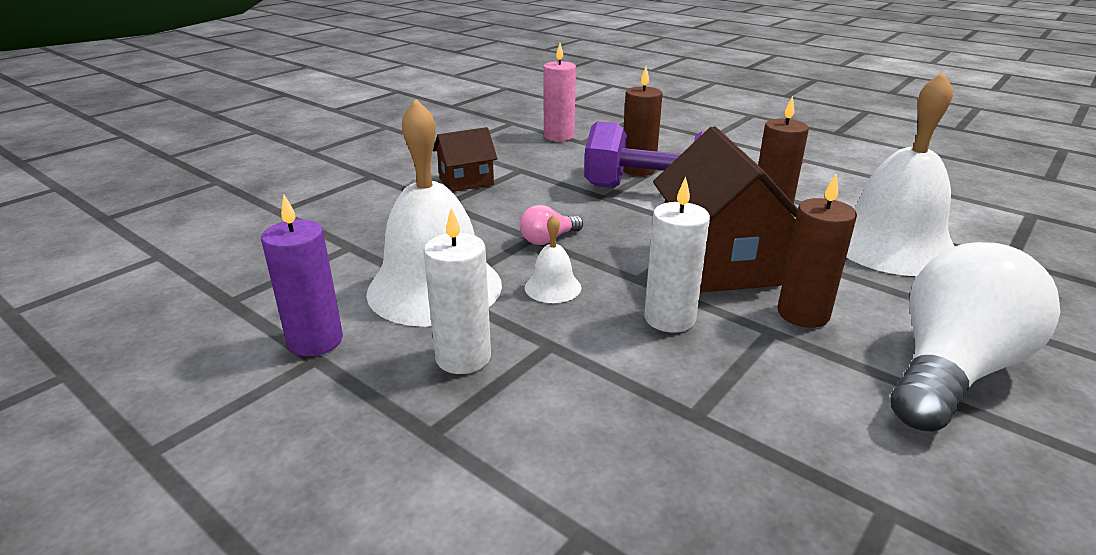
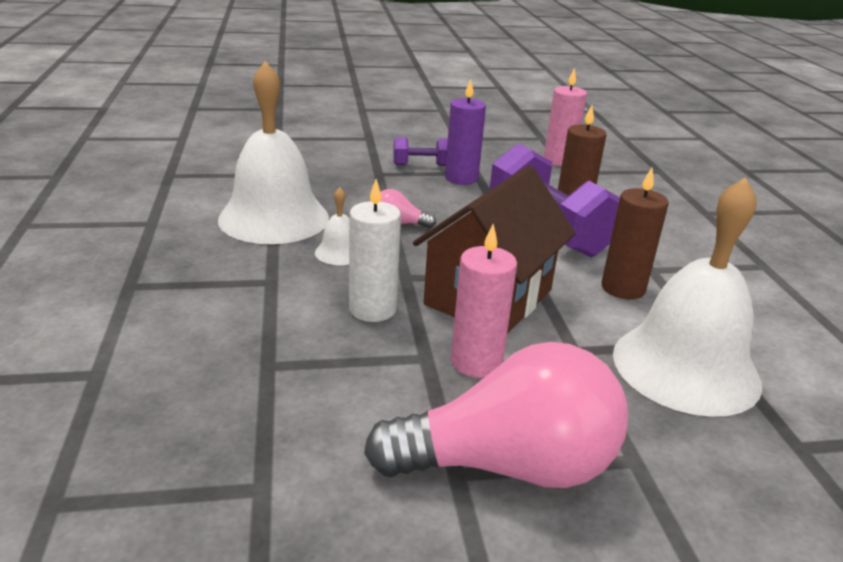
camera: 40 degrees right, 0 degrees up
purple candle [261,195,343,356] -> purple candle moved to [445,79,486,185]
white candle [424,208,491,374] -> none
brown house [433,127,497,192] -> purple dumbbell [393,137,448,166]
brown candle [777,174,857,328] -> pink candle [451,224,517,378]
white light bulb [891,242,1060,432] -> pink light bulb [364,342,628,488]

